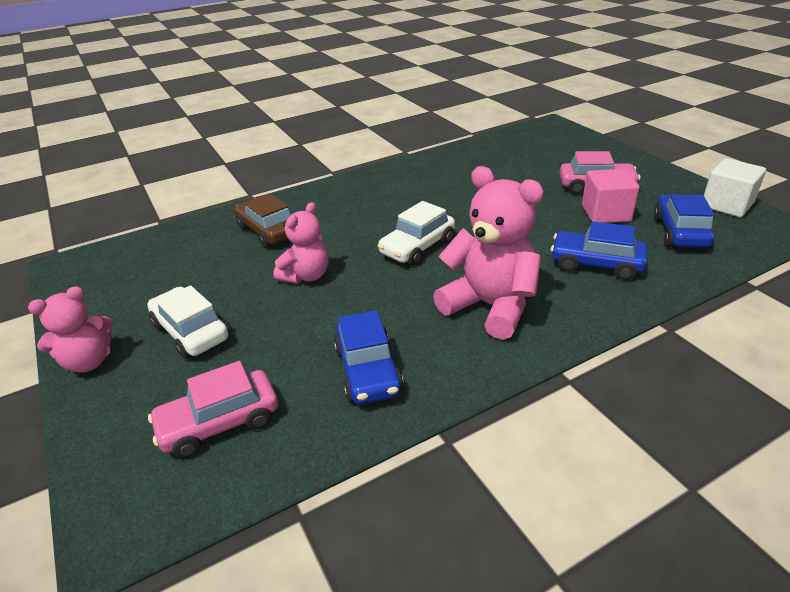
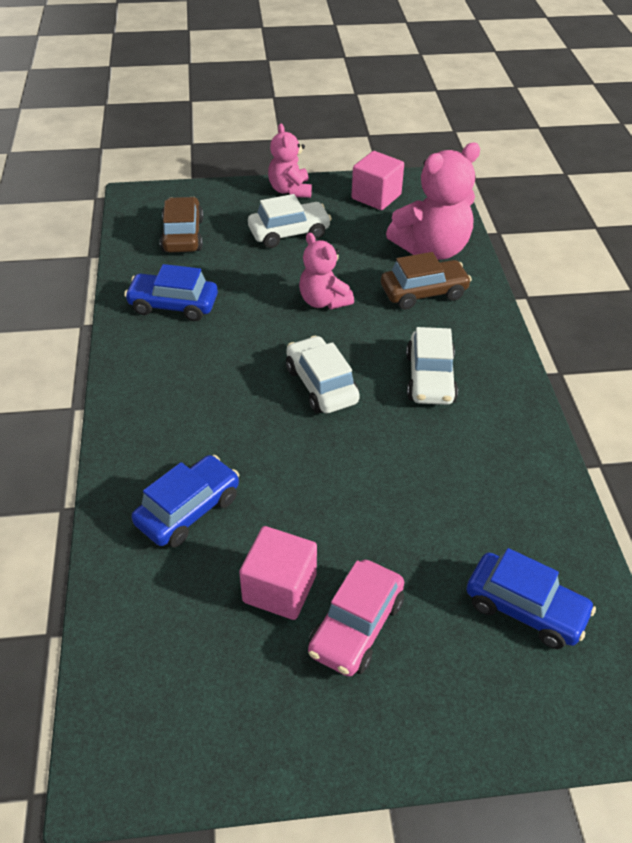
camera: 110 degrees right, 10 degrees up
pink car [148,361,278,458] -> brown car [160,197,203,252]
pink teddy bear [433,166,544,340] -> pink teddy bear moved to [386,143,480,260]
blue car [654,194,715,249] -> blue car moved to [467,548,596,649]
white cube [704,158,766,217] -> none
none -> pink cube [352,151,404,210]
none -> white car [406,327,458,405]

